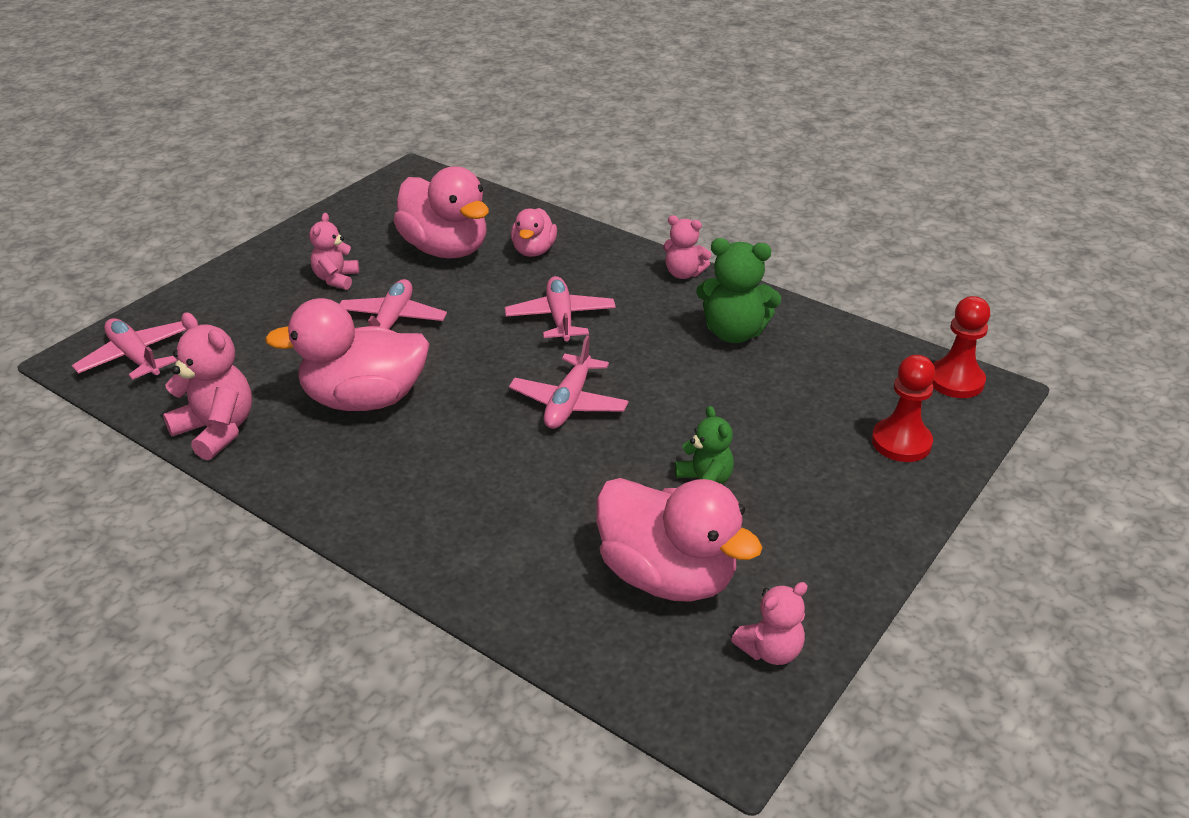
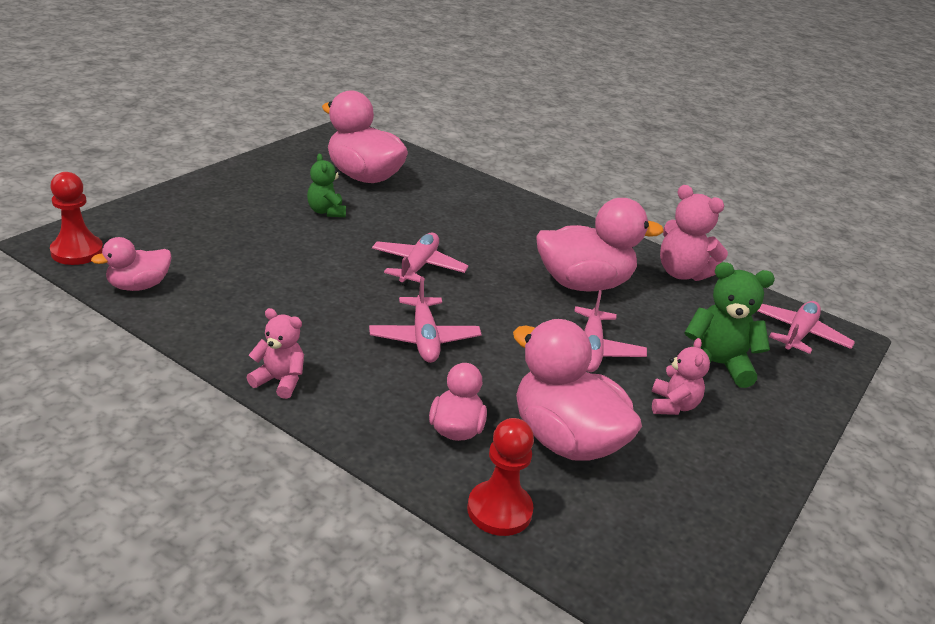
camera: 175 degrees right, 5 degrees down
pink plane [72,318,186,380] -> pink plane turned 105 degrees counterclockwise [757,301,855,354]
green teddy bear [696,238,781,343] -> green teddy bear moved to [684,262,775,388]
pink teddy bear [731,582,808,665] -> none
red pawn [872,355,935,462] -> red pawn moved to [467,418,534,536]
none -> pink duck [91,237,171,291]

